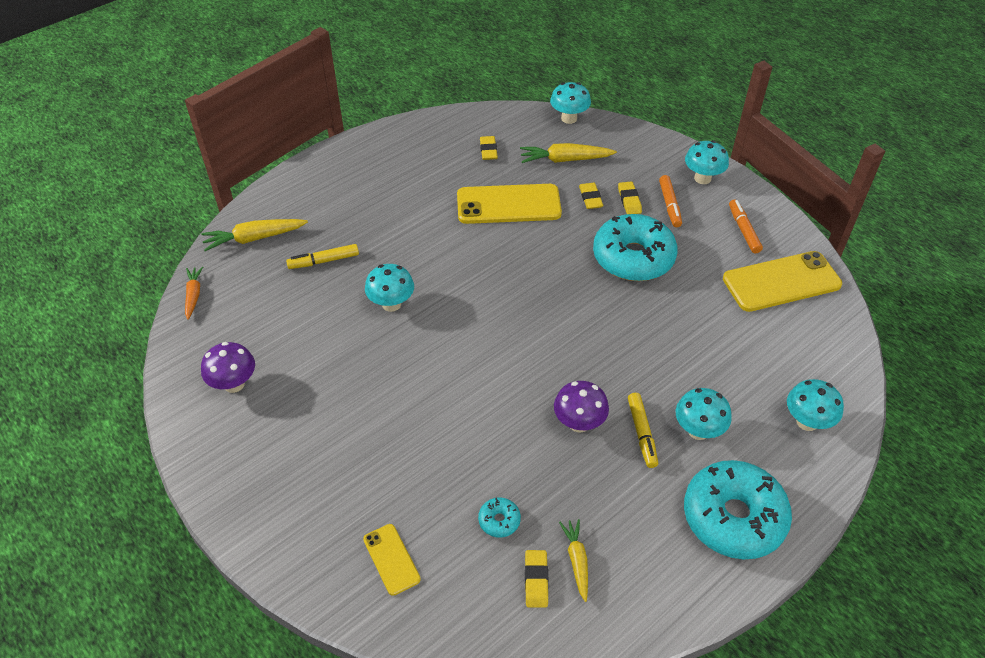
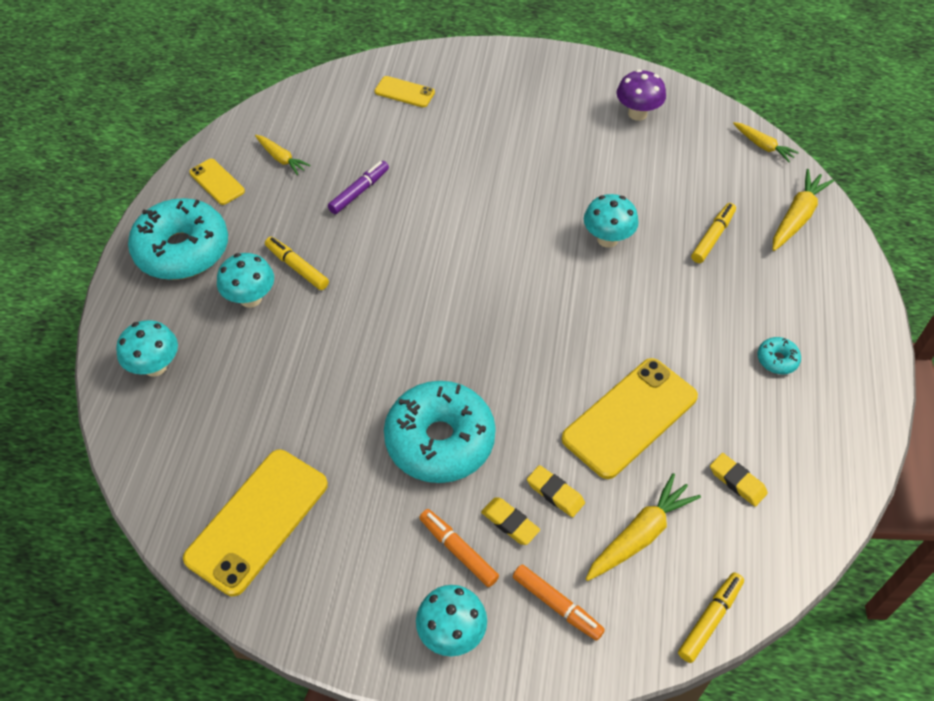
camera: 140 degrees right, 5 degrees up
orange carrot [185,266,203,320] -> yellow carrot [733,122,799,162]
turquoise donut [478,497,521,538] -> turquoise donut moved to [757,337,801,374]
yellow eraser [525,550,548,608] -> none
turquoise mushroom [550,82,591,124] -> yellow marker [678,572,744,663]
purple mushroom [554,381,609,433] -> none
orange marker [729,199,763,253] -> orange marker moved to [513,564,605,641]
none -> yellow phone [189,159,245,205]
none -> purple marker [328,161,389,214]

